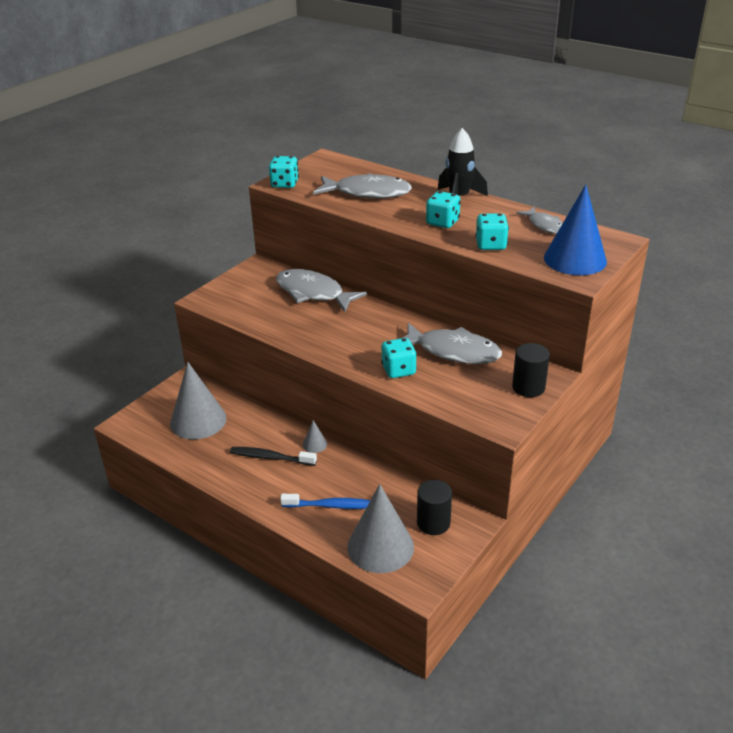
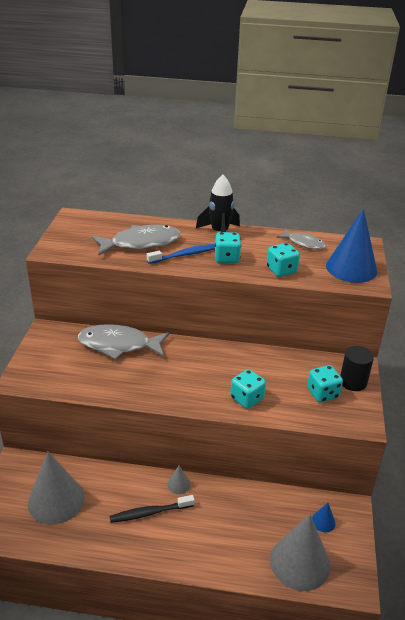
camera: 30 degrees left, 0 degrees up
turquoise dice [269,156,299,188] -> turquoise dice moved to [307,365,343,402]
blue toothbrush [280,494,370,509] -> blue toothbrush moved to [147,244,215,264]
grey fish [403,323,502,364] -> none
black cylinder [417,480,452,535] -> blue cone [312,503,336,532]

